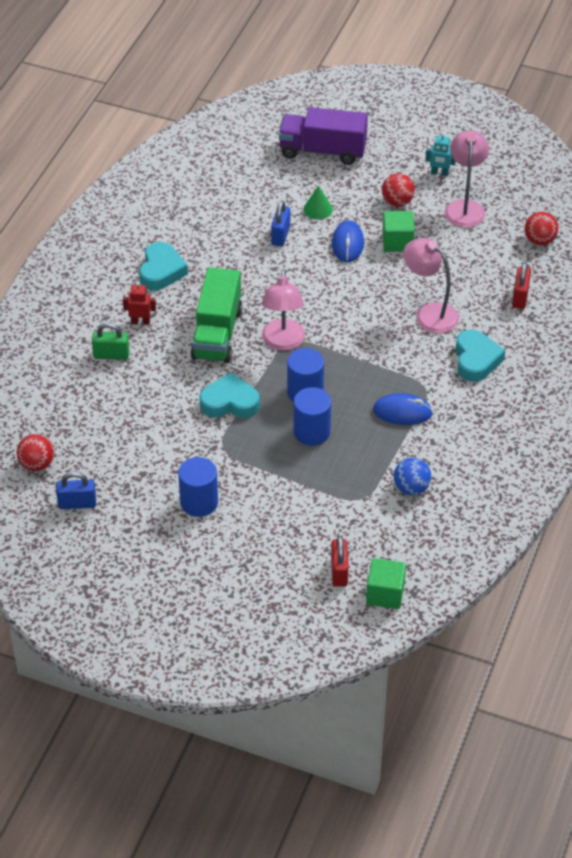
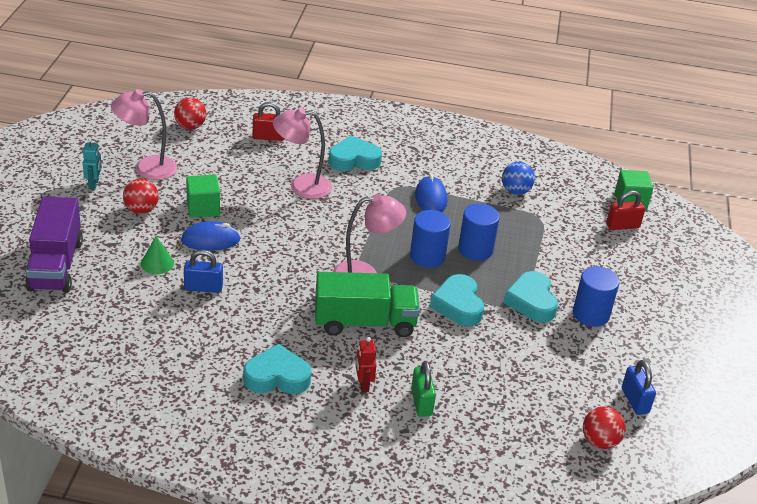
camera: 105 degrees left, 10 degrees down
pink lamp [403,238,459,334] -> pink lamp turned 60 degrees clockwise [273,108,332,199]
none -> turquoise heart [504,271,558,323]

